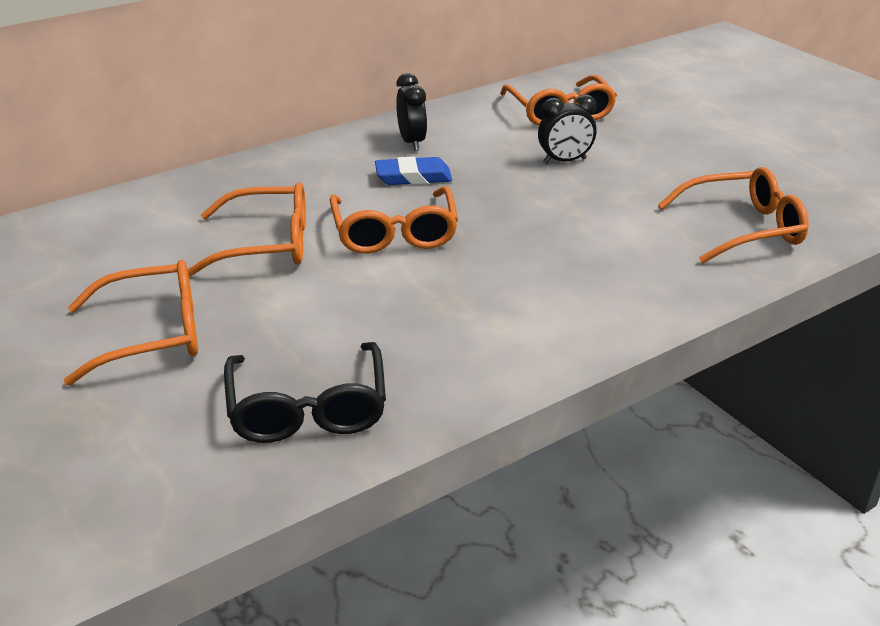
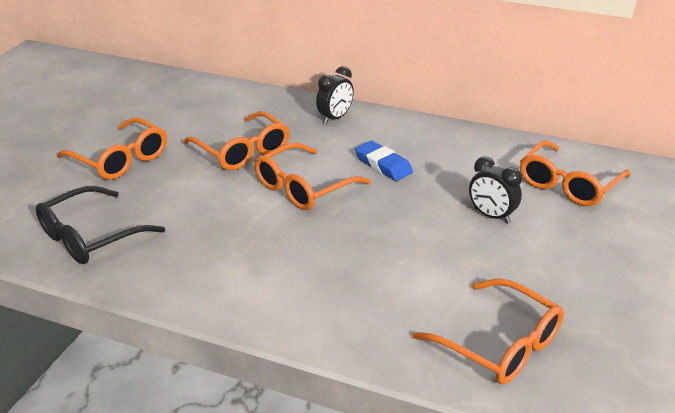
camera: 55 degrees right, 0 degrees up
black clock [396,73,427,151] -> black clock moved to [316,66,354,124]

